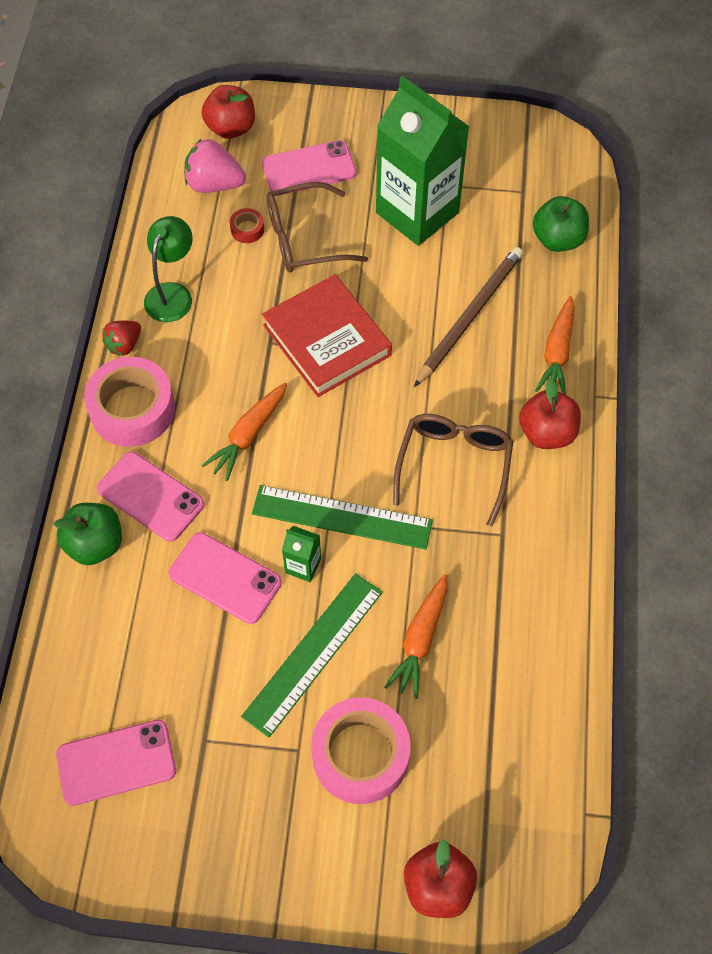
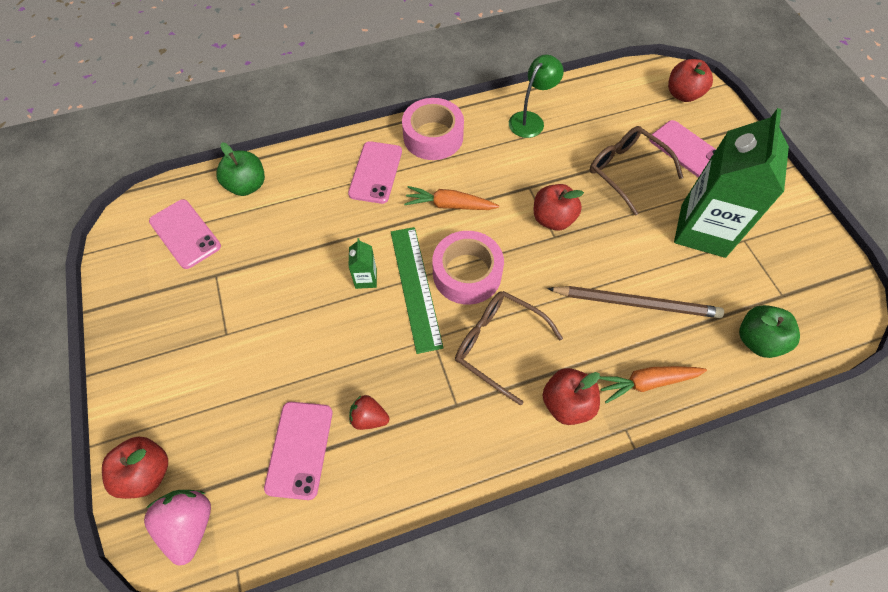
camera: 65 degrees right, 0 degrees up
green apple [54,503,122,565] -> green apple moved to [216,142,265,196]
red strawberry [102,321,141,356] -> red strawberry moved to [349,395,389,430]
green lamp [144,216,193,322] -> green lamp turned 45 degrees counterclockwise [509,55,564,138]
pink phone [169,532,282,624] -> pink phone moved to [264,402,332,500]
pink strawberry [184,139,246,193] -> pink strawberry moved to [144,490,211,565]
red tape [230,208,264,243] -> none
green ruler [241,573,383,738] -> none
red book [262,274,392,397] -> red apple [533,184,584,231]
pink tape [311,697,411,804] -> pink tape moved to [432,231,504,304]
orange carrot [385,574,448,699] -> none
brown glasses [393,414,514,527] -> brown glasses turned 135 degrees counterclockwise [455,291,563,406]

